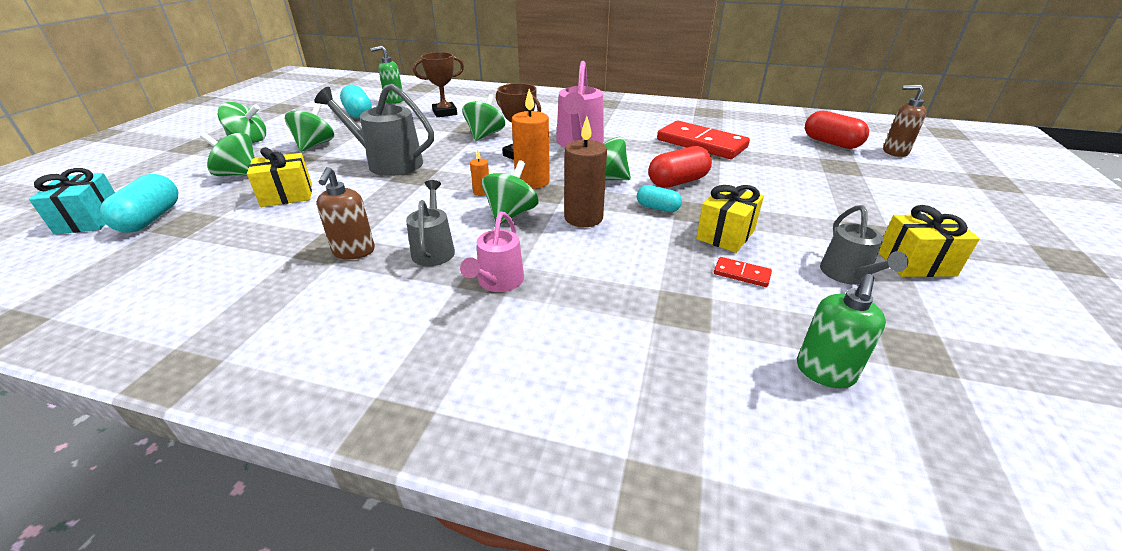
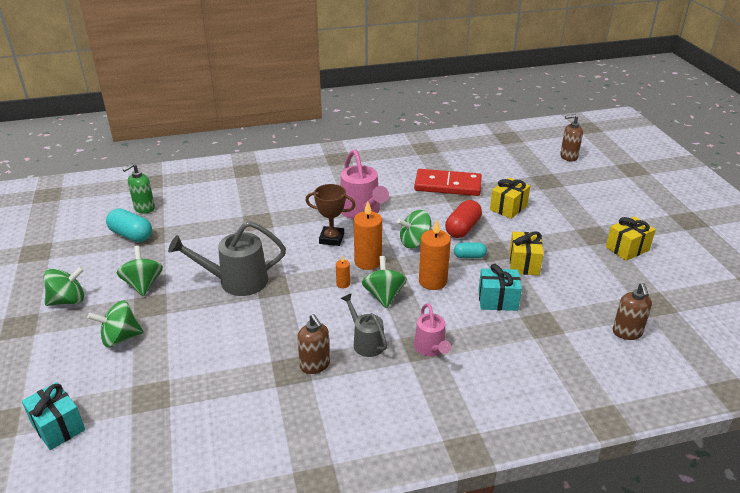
camera: 30 degrees left, 0 degrees up
turquoise capsule [100,174,178,233] -> none
yellow gift [247,147,312,207] -> yellow gift moved to [490,177,530,219]
brown trophy [413,52,464,117] -> none
green spinning top [462,94,505,141] -> none
brown candle [564,116,607,227] -> orange candle [419,220,451,290]
red domino [714,257,772,287] -> none
green soap dispenser [797,274,886,388] -> brown soap dispenser [613,283,652,340]
red capsule [805,111,869,149] -> none
grey watering can [820,205,908,285] -> none
none -> turquoise gift [479,264,522,311]

